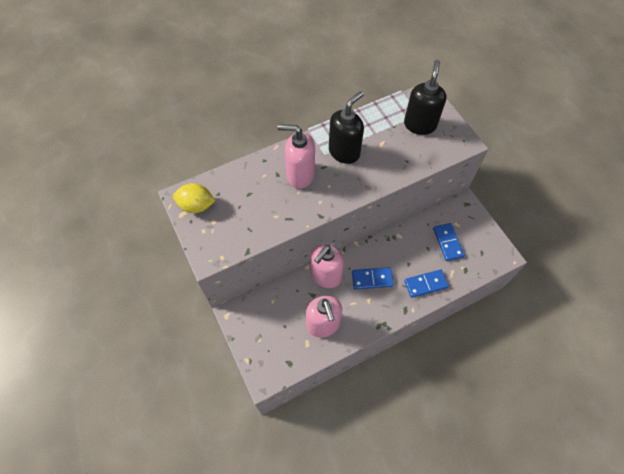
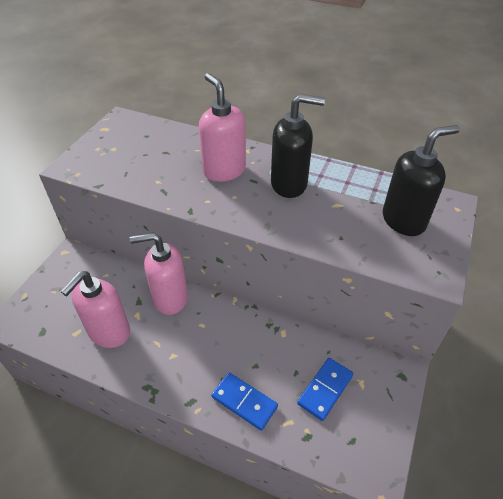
camera: 50 degrees right, 15 degrees down
yellow lemon [173,183,216,213] -> none
blue domino [352,267,394,289] -> none

